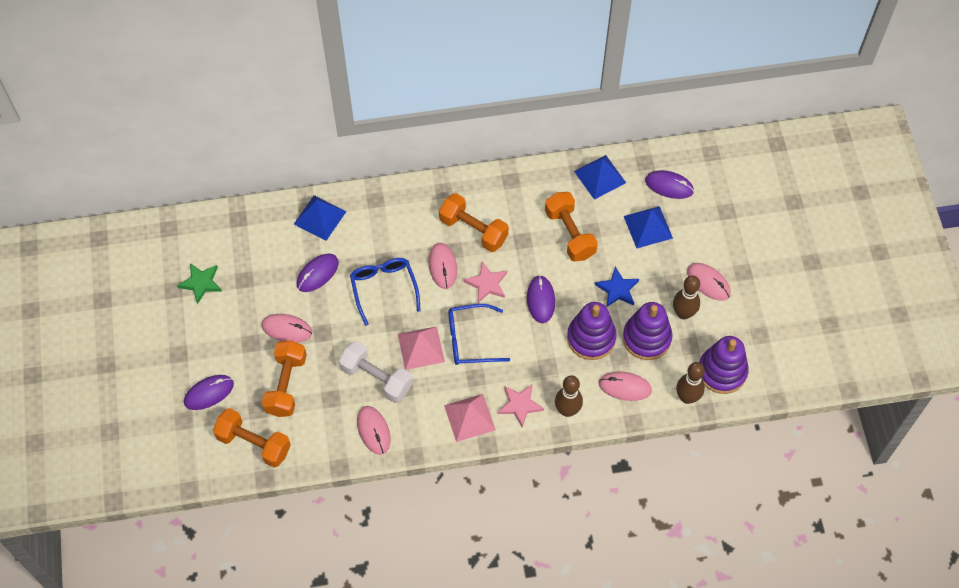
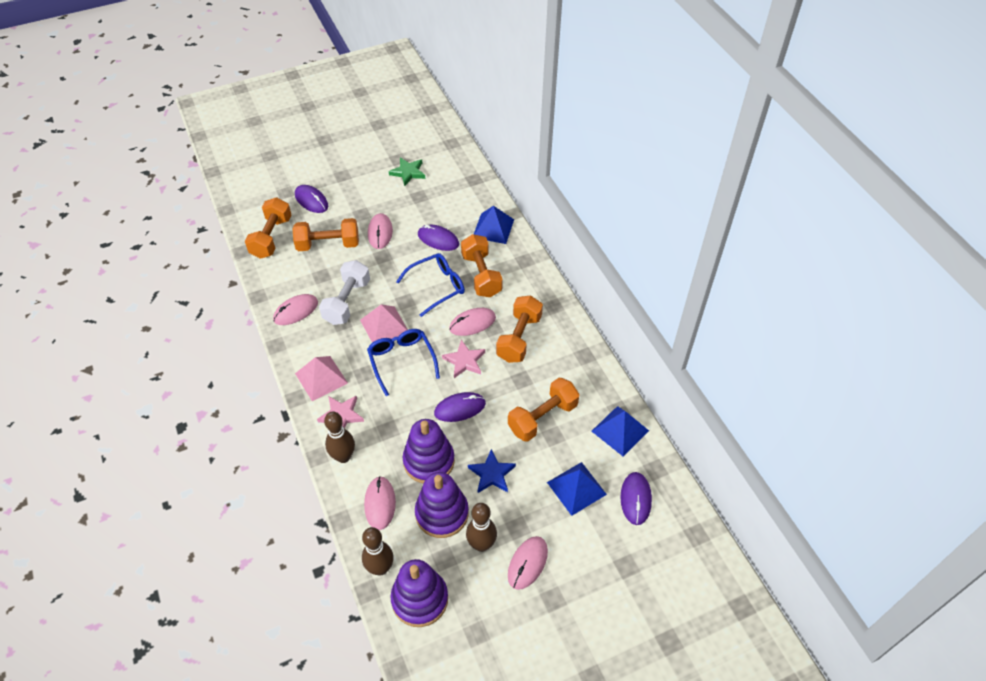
camera: 75 degrees right, 10 degrees down
none -> orange dumbbell [461,234,503,297]

